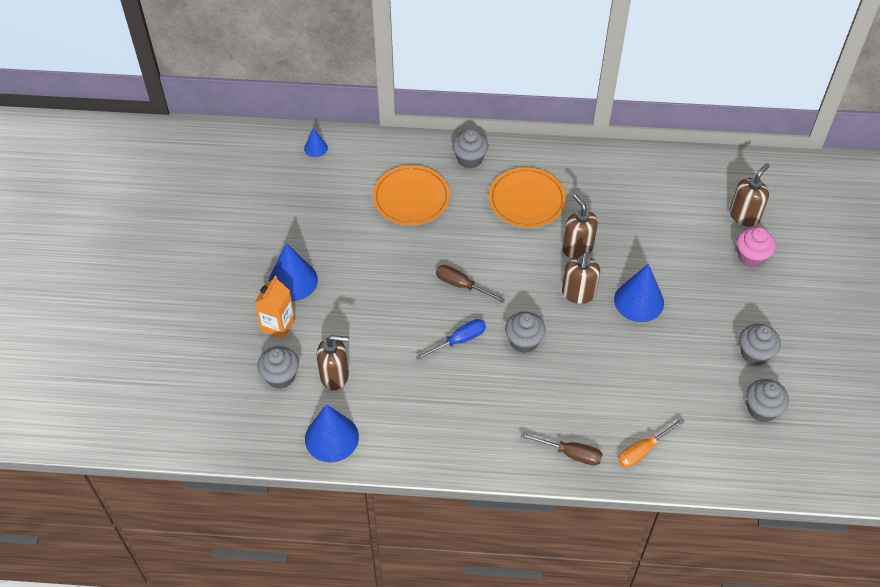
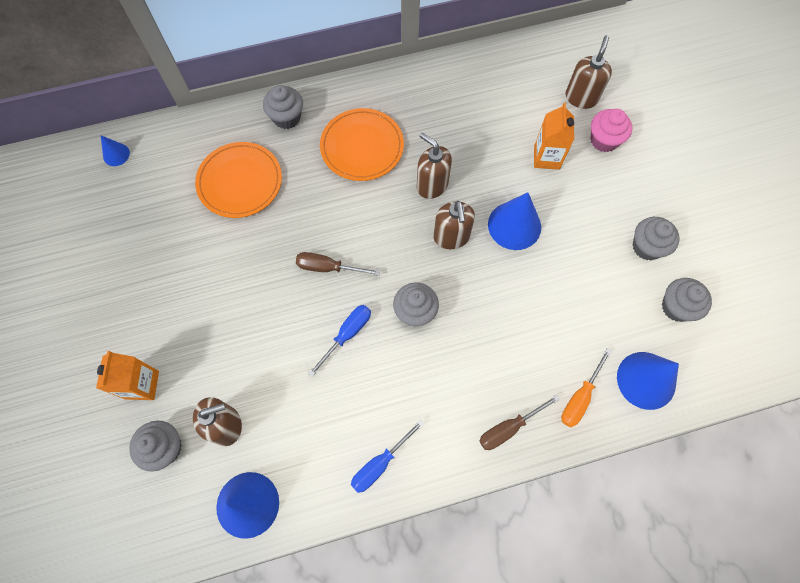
camera: 20 degrees left, 15 degrees up
blue cone [268,243,318,301] -> blue cone moved to [617,352,679,410]
brown screwdriver [520,433,602,466] -> brown screwdriver turned 150 degrees clockwise [479,395,560,450]
none -> blue screwdriver [351,419,425,493]
none -> orange carton [534,103,574,170]

